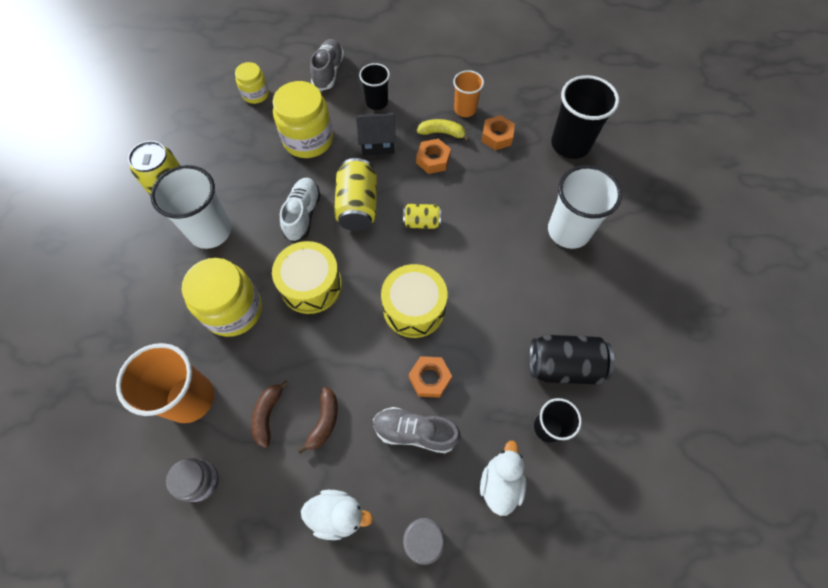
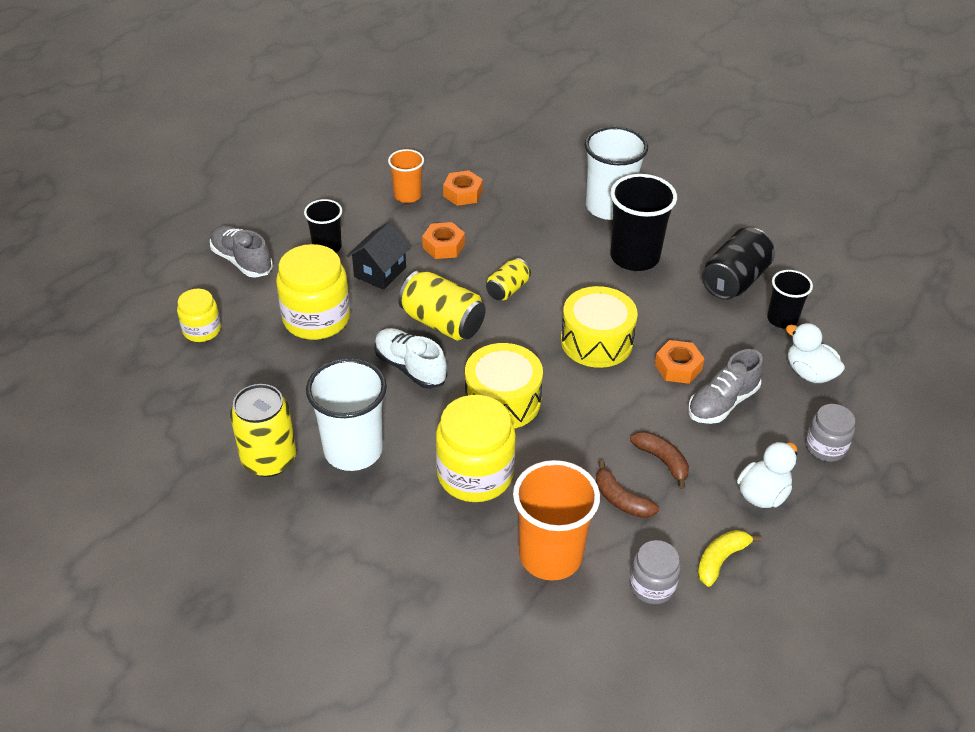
camera: 55 degrees left, 20 degrees down
yellow banana [417,119,470,142] -> yellow banana moved to [698,530,762,587]
black cup [551,75,619,159] -> black cup moved to [610,174,677,271]

